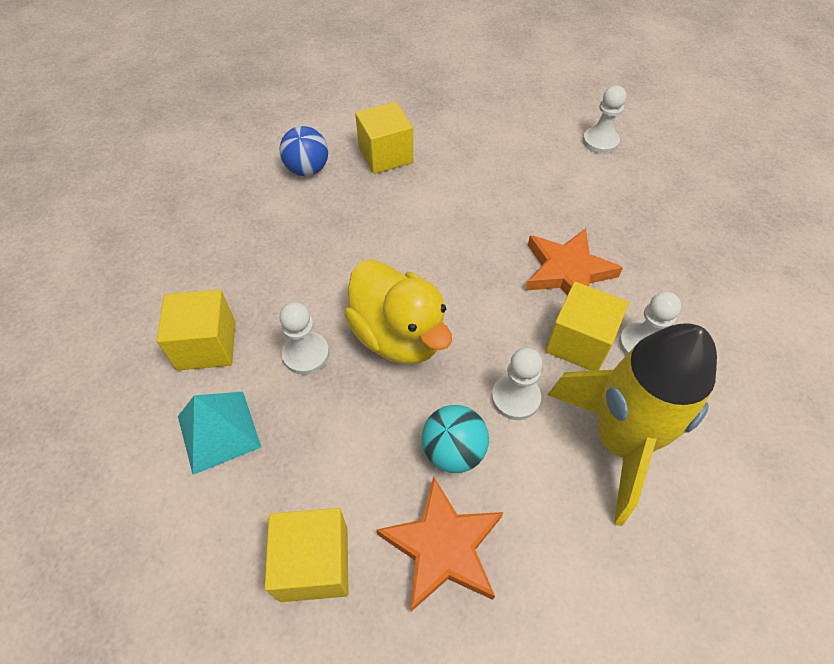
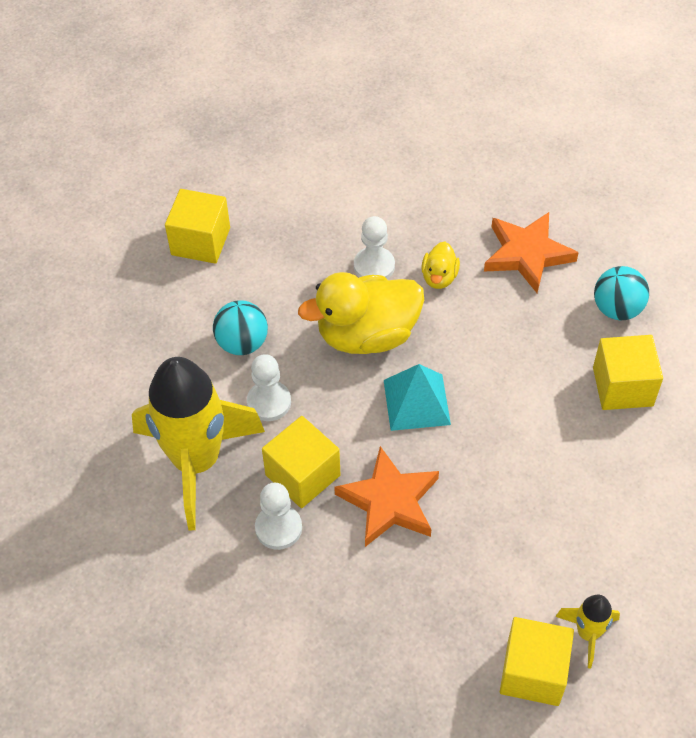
camera: 110 degrees right, 0 degrees up
yellow cube [157,290,236,370] -> yellow cube moved to [500,617,574,706]
turquoise pyramid [178,392,261,475] -> turquoise pyramid moved to [384,364,451,431]
blue ball [279,126,328,176] -> turquoise ball [594,266,649,320]
orange star [376,476,503,612] -> orange star moved to [484,212,579,293]
white pawn [583,85,626,154] -> yellow rocket [555,594,620,668]
none -> yellow duck [421,242,460,289]

